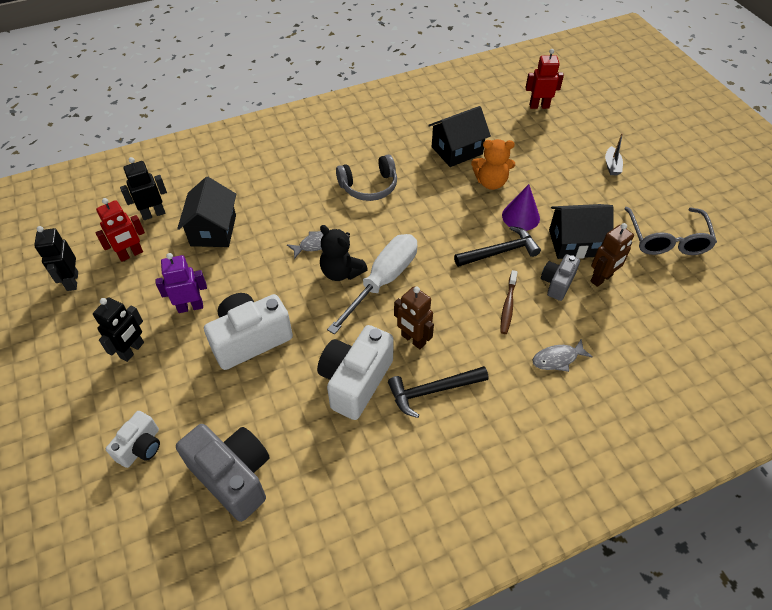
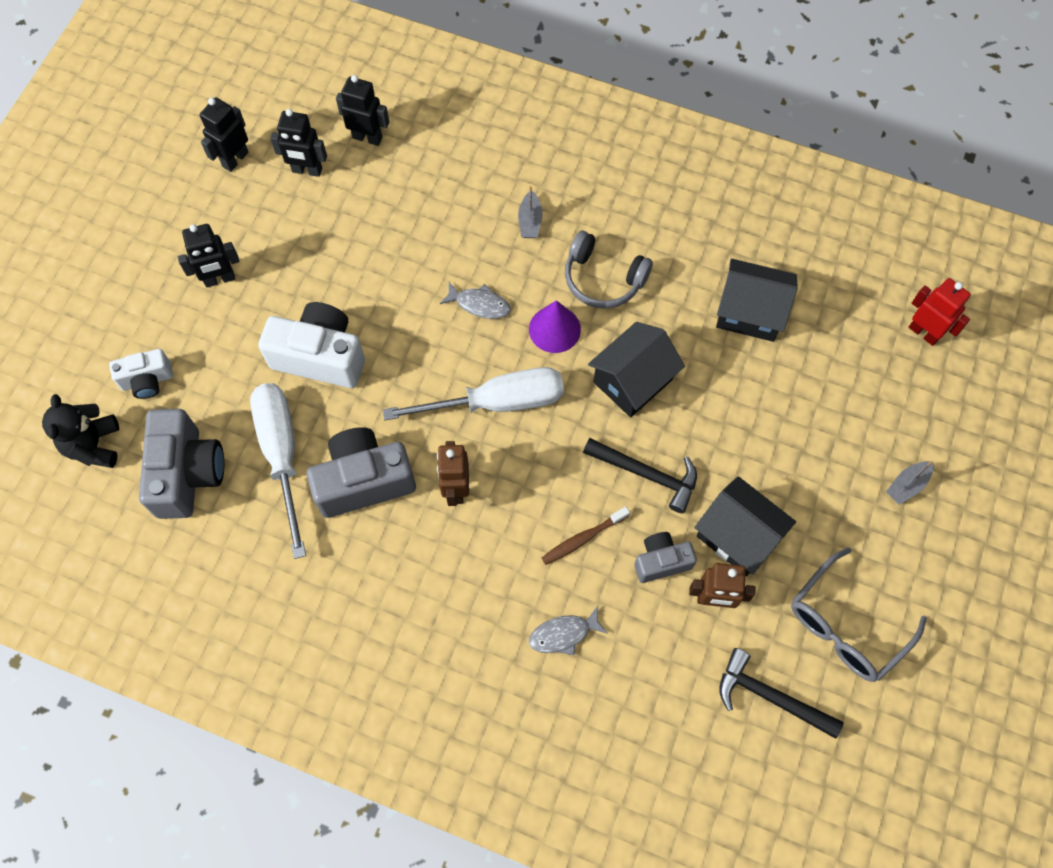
camera: 45 degrees right, 15 degrees up
red robot [95,198,145,262] -> black robot [270,109,327,177]
purple robot [155,253,207,313] -> none
black house [177,177,236,247] -> black house moved to [588,322,685,417]
white camera [317,325,394,420] -> grey camera [307,427,416,518]
black teddy bear [320,225,368,281] -> black teddy bear moved to [42,394,119,468]
black hammer [388,366,488,418] -> black hammer moved to [719,648,844,739]
orange teddy bear [471,139,515,190] -> none
purple cone [502,184,540,231] -> purple cone moved to [529,300,581,353]
grey fish [532,339,593,372] -> grey fish turned 45 degrees counterclockwise [529,606,608,655]
none -> white screwdriver [250,383,306,559]
none -> grey boat [518,186,543,238]

